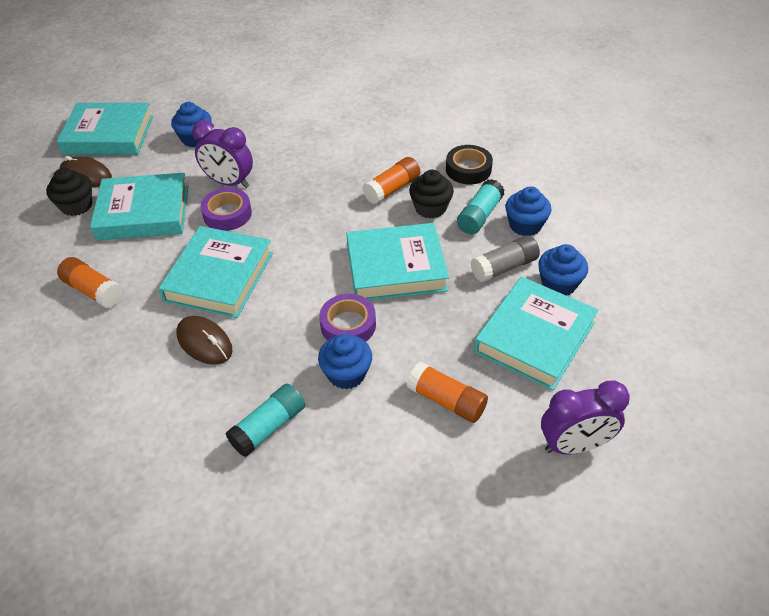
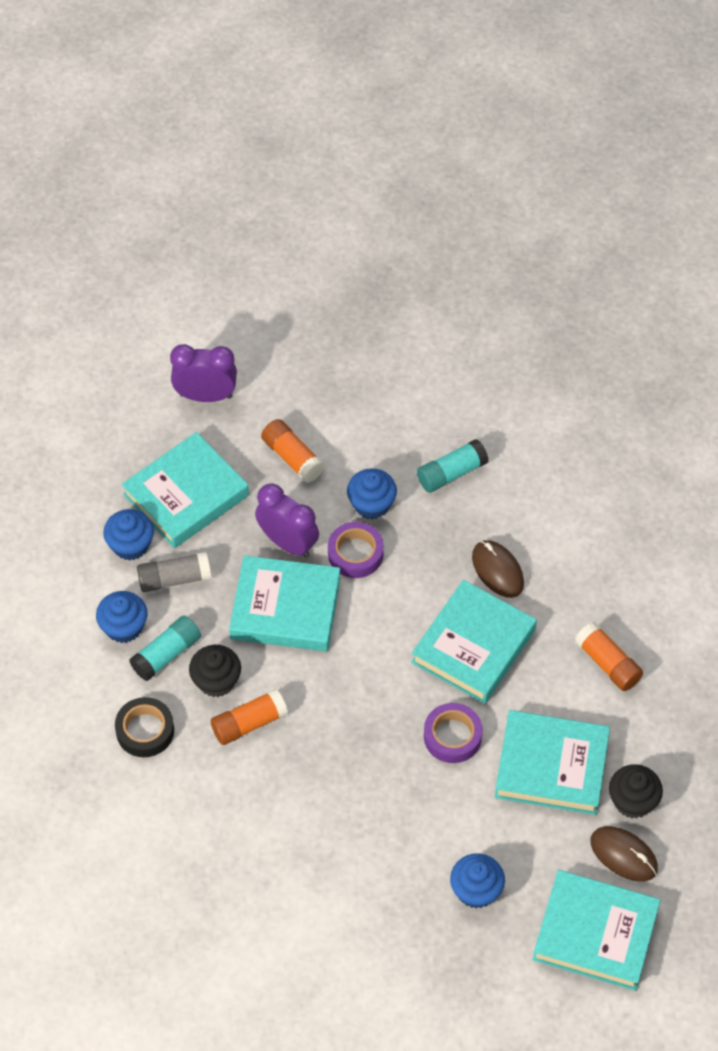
camera: 165 degrees left, 10 degrees up
purple clock [192,120,253,188] -> purple clock moved to [255,483,319,558]

